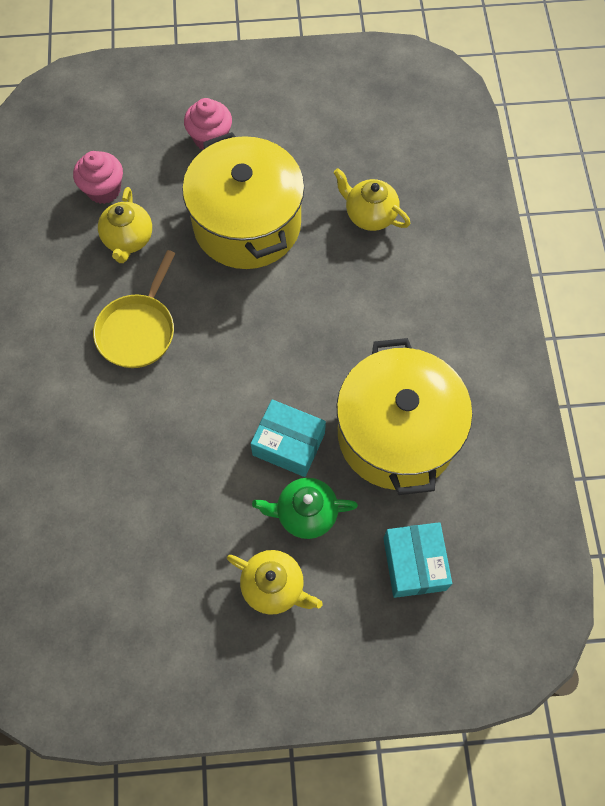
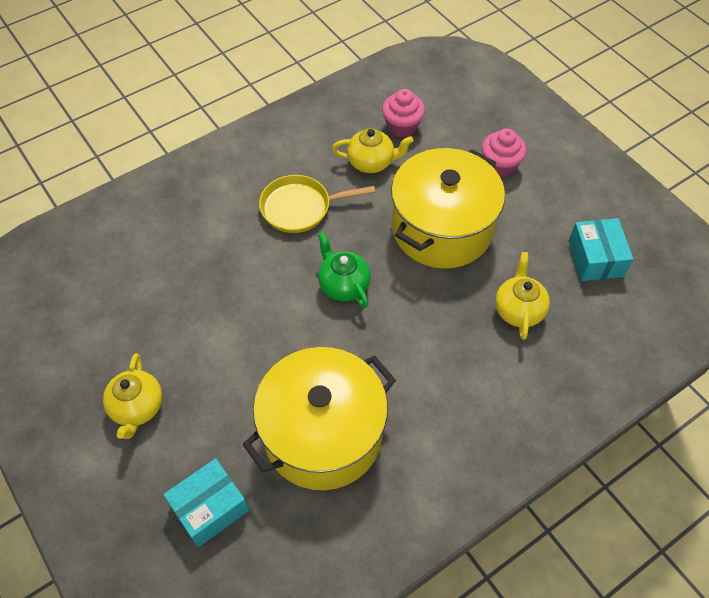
camera: 60 degrees right, 10 degrees down
yellow teapot [98,187,152,263] -> yellow teapot turned 150 degrees counterclockwise [332,128,413,173]
turquoise box [251,399,326,477] -> turquoise box moved to [568,218,634,281]
green teapot [252,478,358,539] -> green teapot moved to [318,232,371,308]

